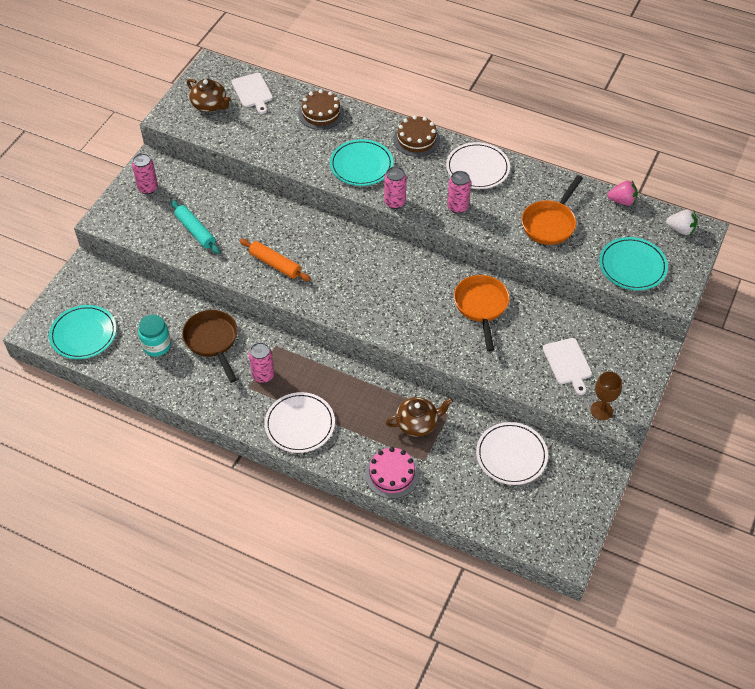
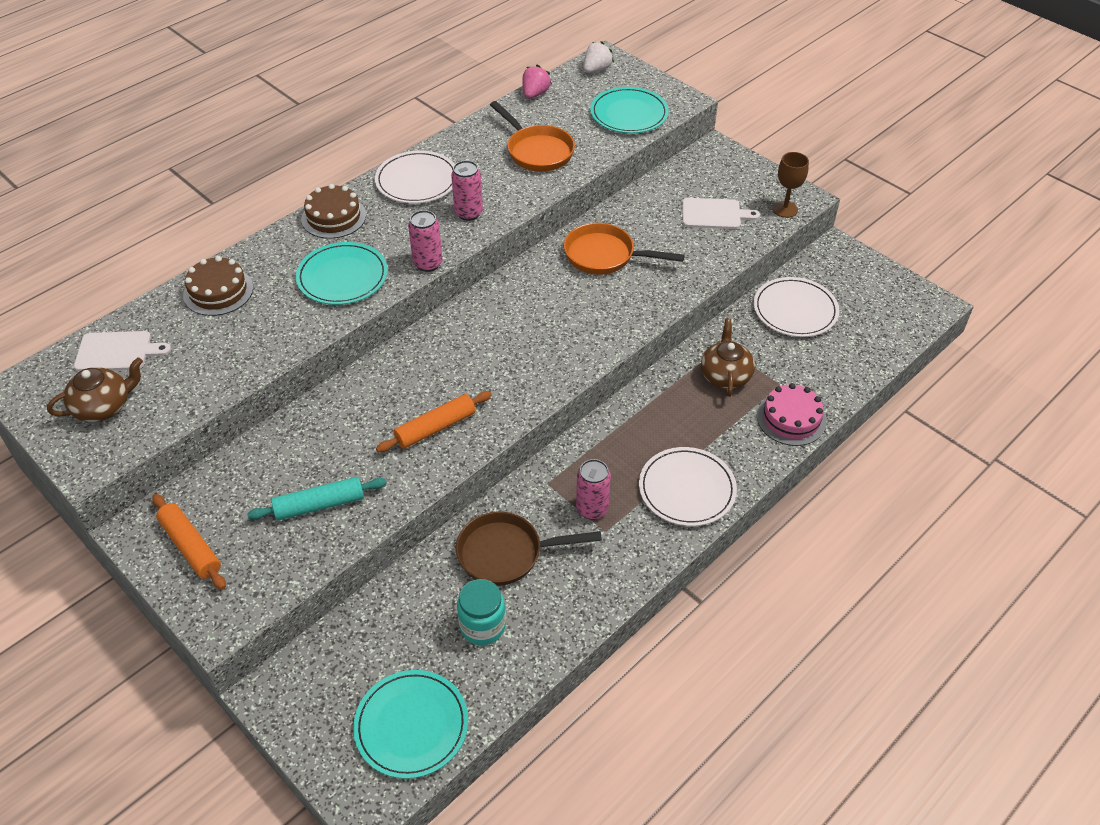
camera: 70 degrees left, 5 degrees down
pink can [132,153,158,194] -> orange rolling pin [152,494,226,590]

